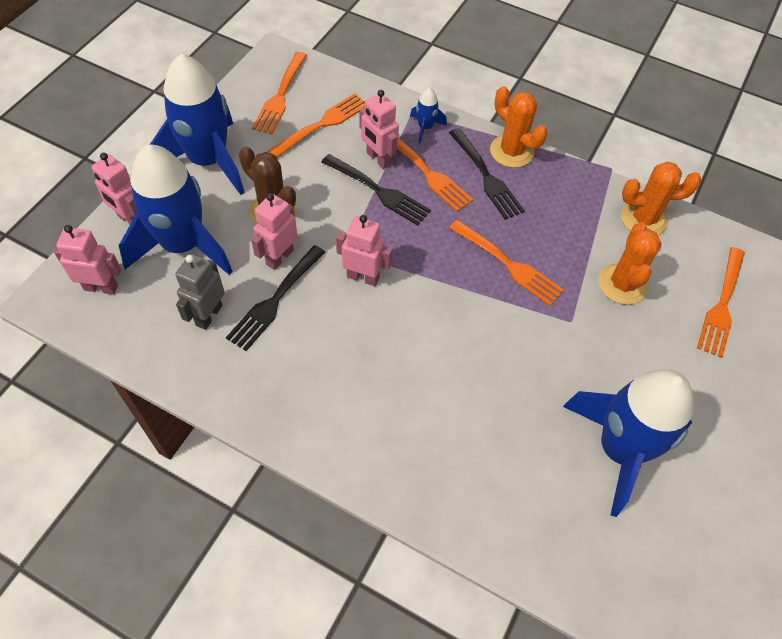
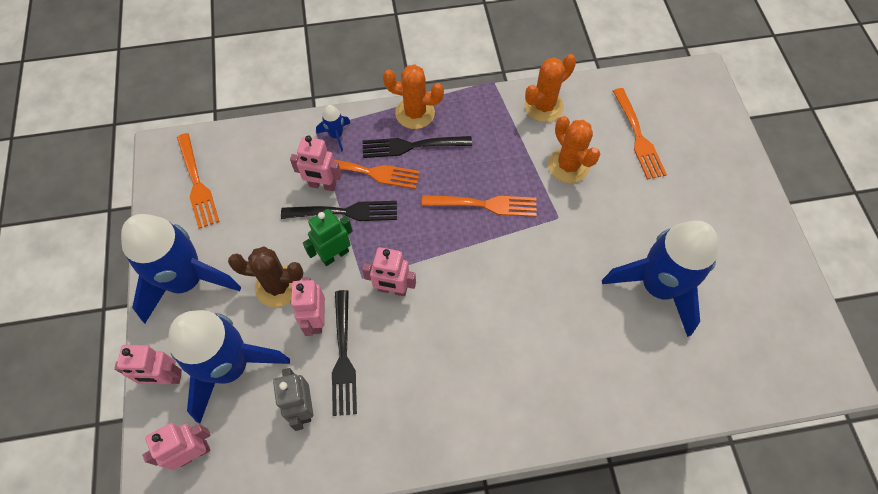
camera: 35 degrees left, 5 degrees up
orange fork [268,93,365,157] -> none
pink robot [336,215,392,286] -> pink robot turned 150 degrees counterclockwise [362,247,416,296]
black fork [449,128,525,220] -> black fork turned 150 degrees clockwise [362,136,472,158]
none -> green robot [303,209,353,266]

